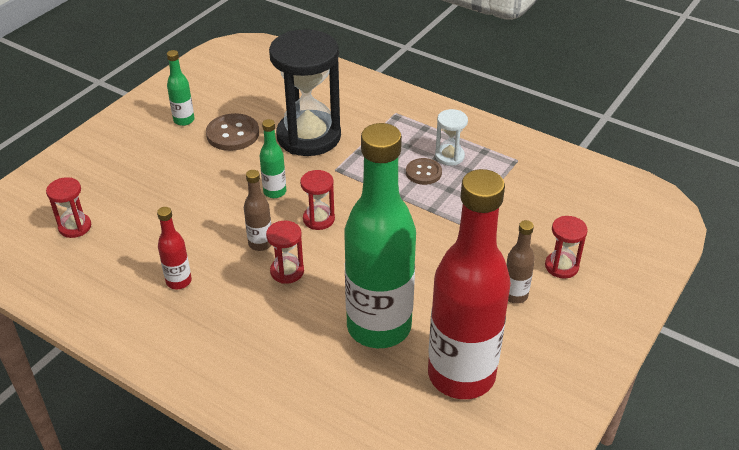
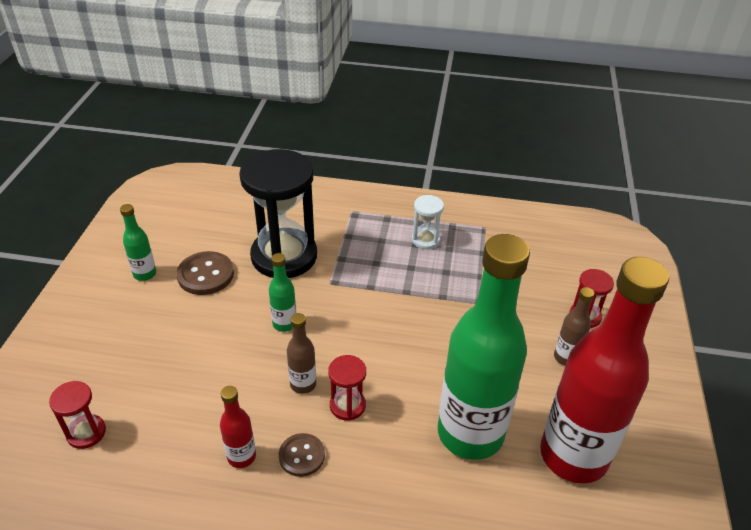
camera: 25 degrees left, 0 degrees up
red hourglass [300,170,335,230] -> none
brown button [406,158,442,185] -> brown button moved to [279,433,325,477]

